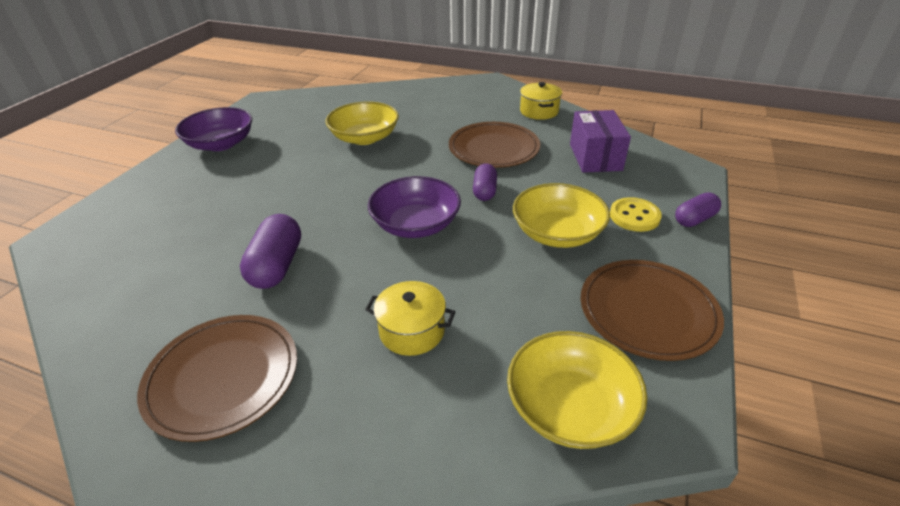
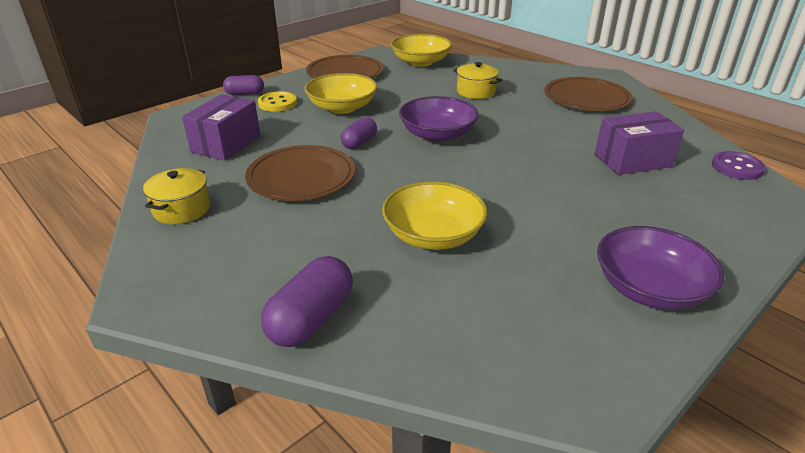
camera: 155 degrees left, 5 degrees down
purple capsule [240,214,301,289] -> purple capsule moved to [261,256,353,347]
none -> purple box [595,111,684,175]
none -> purple button [712,151,765,180]

